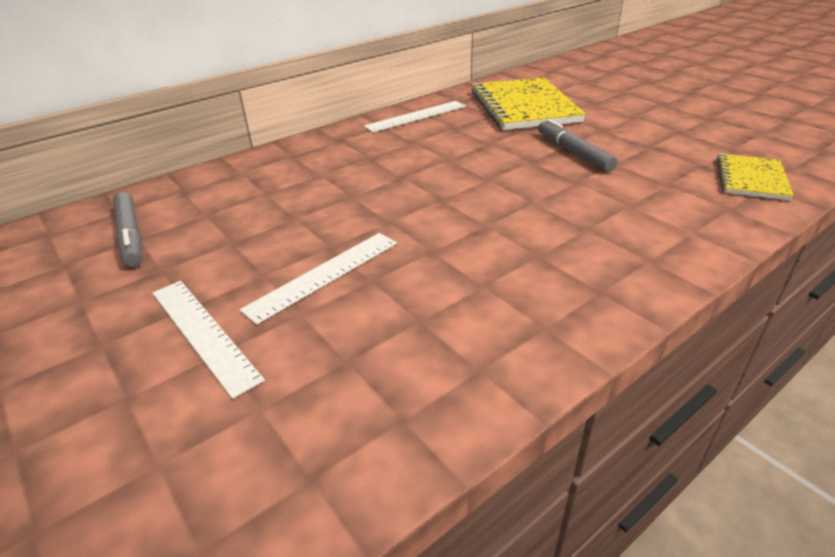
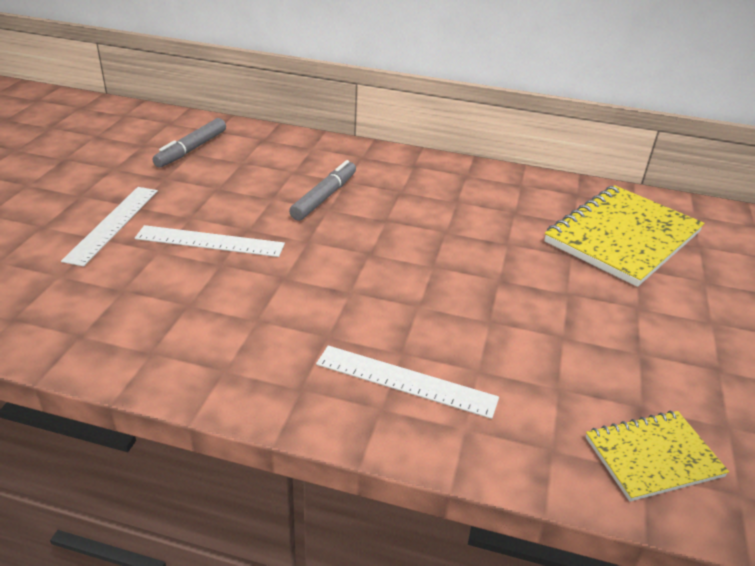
camera: 50 degrees right, 0 degrees up
white ruler [364,101,466,133] -> white ruler moved to [316,346,499,419]
grey marker [538,119,617,172] -> grey marker moved to [289,160,356,221]

